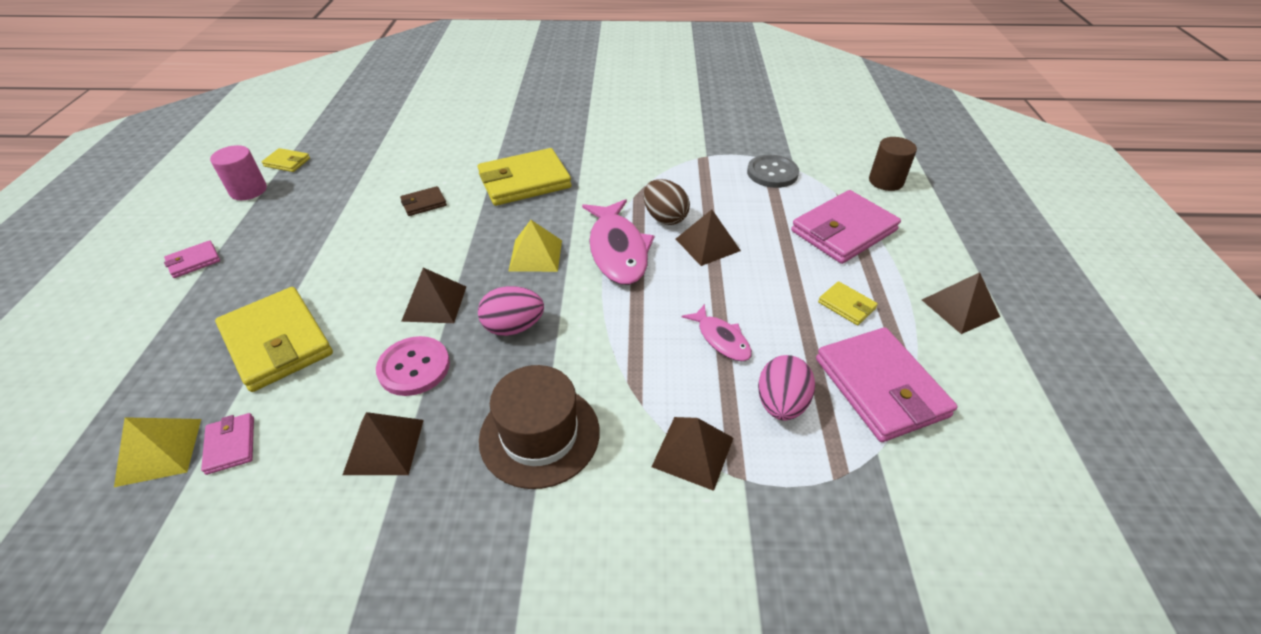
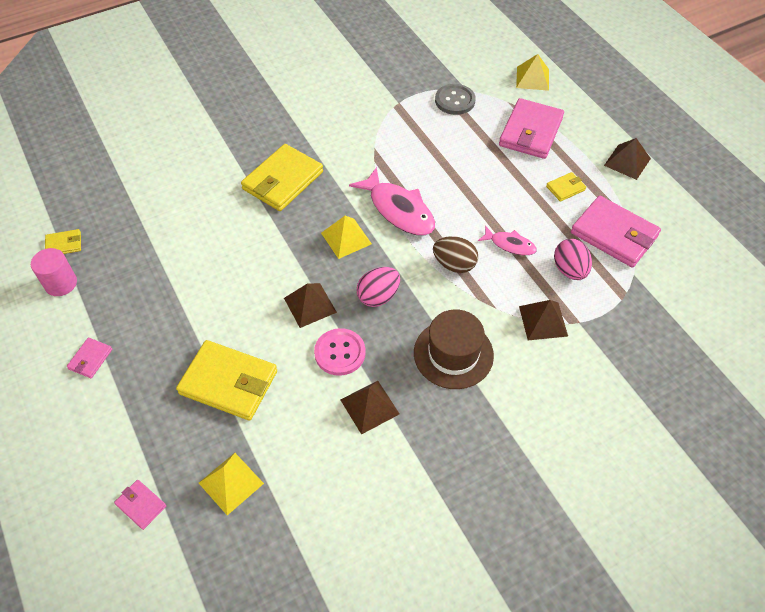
camera: 30 degrees left, 10 degrees up
pink wallet [201,413,254,475] -> pink wallet moved to [114,480,166,530]
brown wallet [400,186,447,216] -> none
brown egg [643,179,690,225] -> brown egg moved to [433,236,478,273]
brown pyramid [676,209,741,266] -> none
yellow wallet [818,281,878,325] -> yellow wallet turned 45 degrees counterclockwise [546,172,586,202]
brown cylinder [869,137,917,191] -> yellow pyramid [516,54,549,91]

